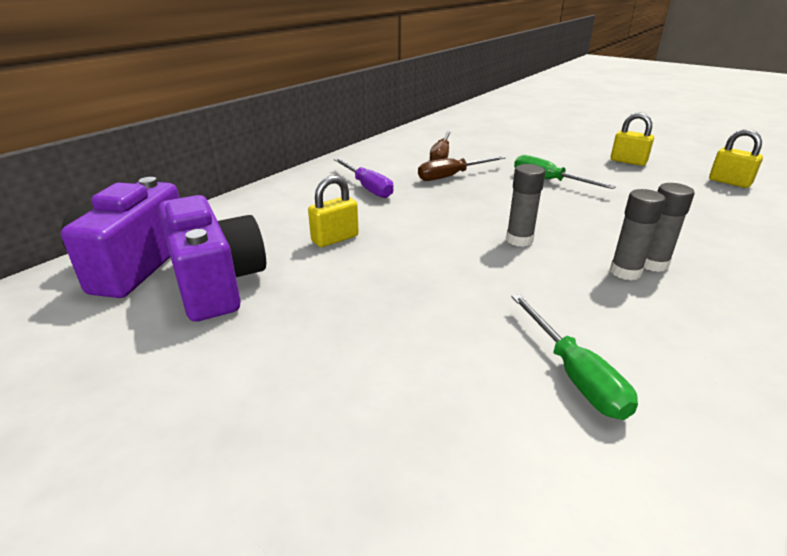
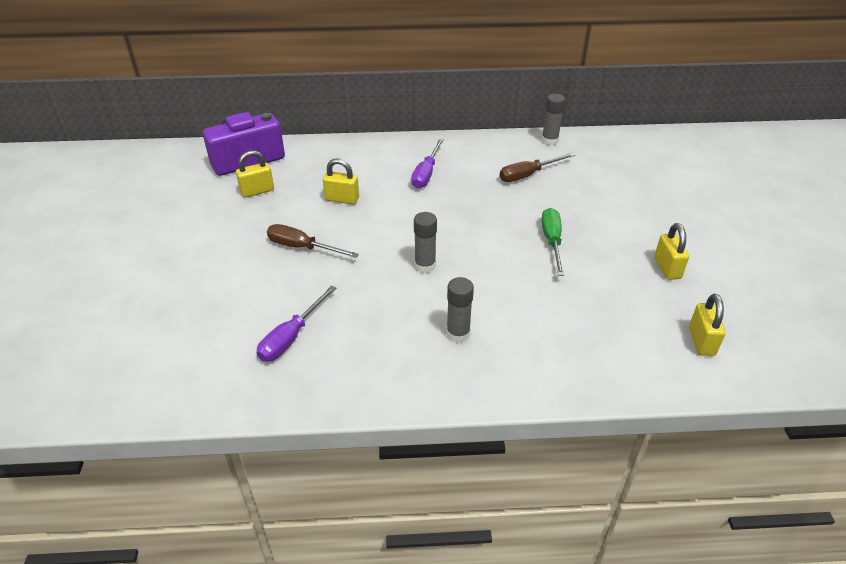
camera: 50 degrees right, 10 degrees up
purple camera [158,195,266,322] -> yellow padlock [236,150,274,198]
brown screwdriver [418,156,506,181] -> brown screwdriver moved to [267,224,359,258]
green screwdriver [511,294,638,420] -> purple screwdriver [256,285,336,362]
grey glue stick [610,189,666,280] -> grey glue stick moved to [541,94,565,145]

